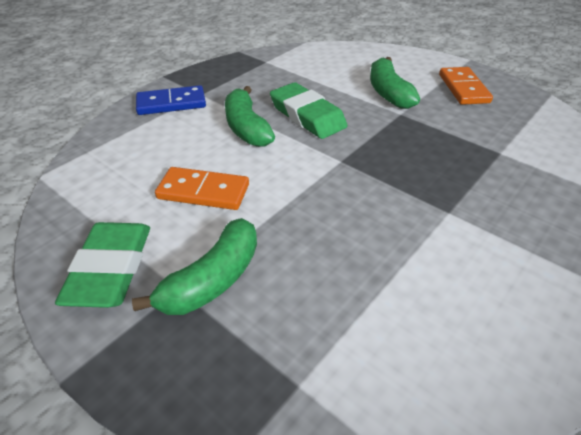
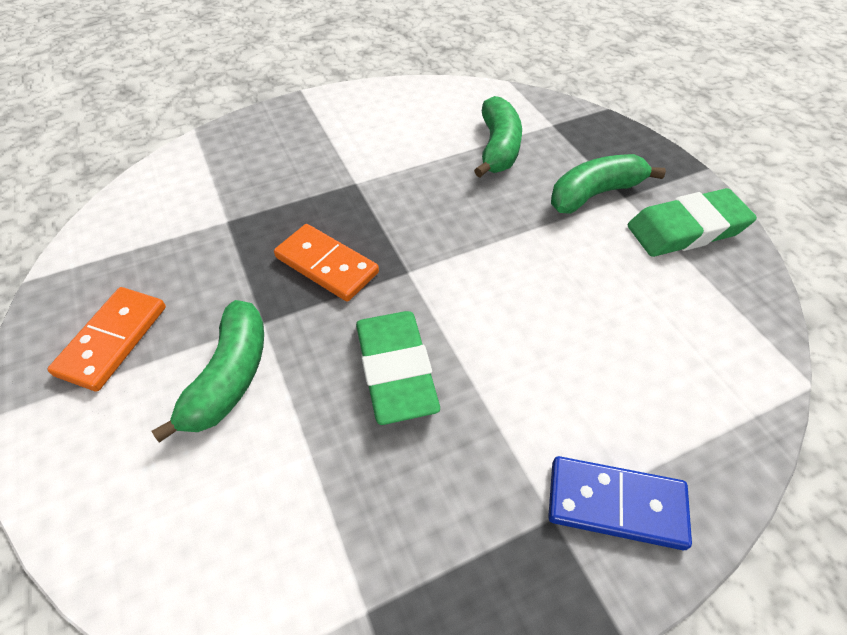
camera: 155 degrees left, 10 degrees up
green eraser [55,222,150,308] -> green eraser turned 45 degrees clockwise [628,188,757,257]
orange domino [155,167,249,210] -> orange domino moved to [274,224,379,302]
green banana [225,86,275,147] -> green banana moved to [474,96,522,177]

